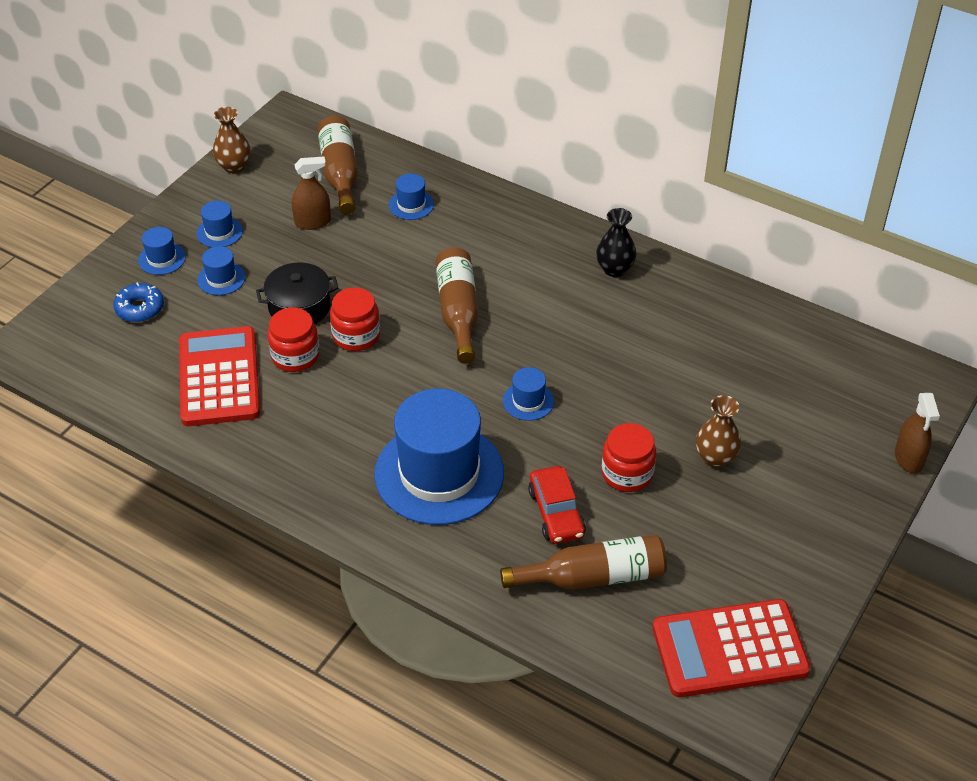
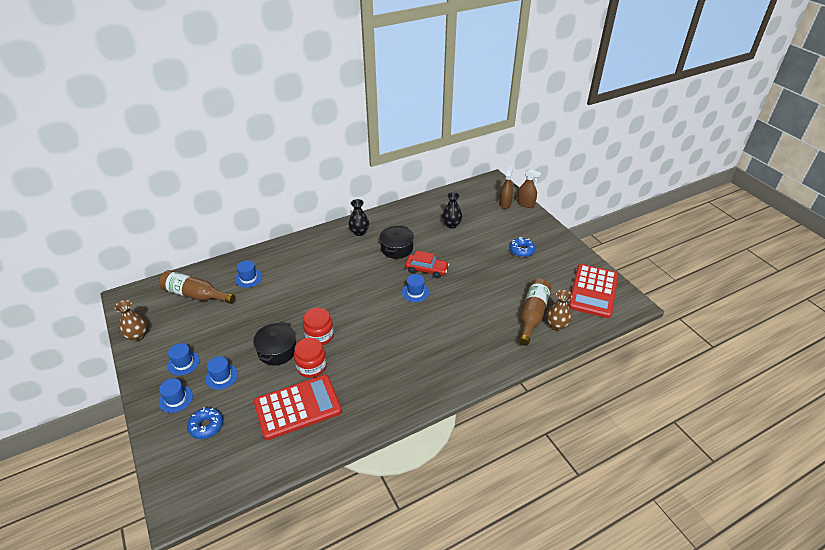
camera: 60 degrees left, 5 degrees down
red calculator [179,326,260,426] -> red calculator turned 135 degrees clockwise [254,375,342,440]
brown spray bottle [292,157,331,230] -> brown spray bottle moved to [499,166,513,209]
blue hat [374,389,504,525] -> none
brown bottle [436,247,479,364] -> none
red car [528,466,586,544] -> red car moved to [405,250,449,279]
red jar [602,423,656,492] -> none
brown vase [696,395,741,468] -> brown vase moved to [546,290,572,331]
none -> black pot [379,225,414,259]
none -> black vase [442,192,462,229]
none -> blue donut [509,237,535,257]

